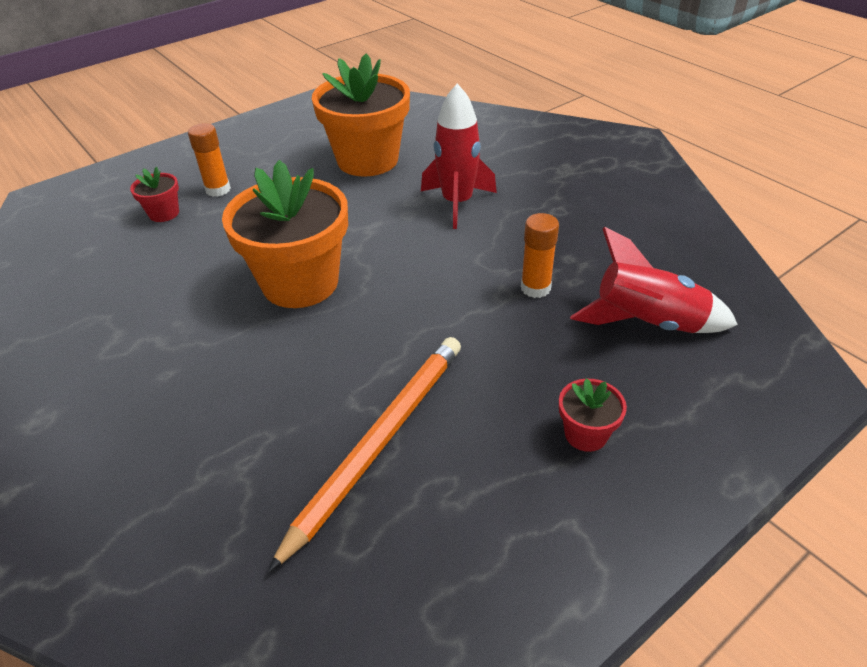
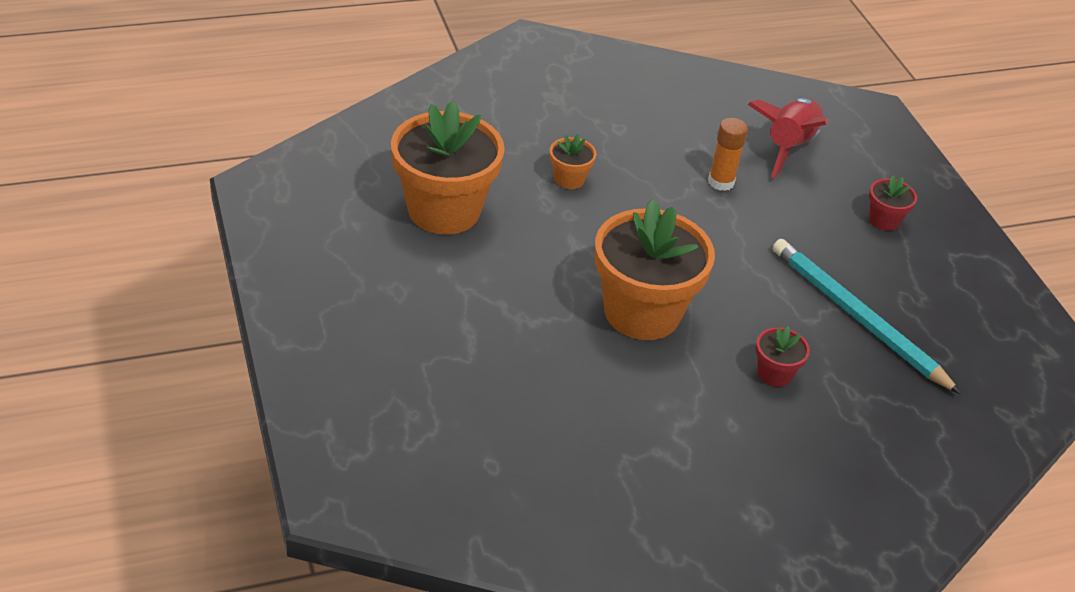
camera: 75 degrees left, 0 degrees up
red flower pot [130,167,179,222] -> red flower pot moved to [755,326,810,387]
orange glue stick [188,123,231,197] -> none
orange pencil [268,337,461,573] -> turquoise pencil [773,239,961,394]
red rocket [421,84,497,229] -> orange flower pot [550,134,596,189]

